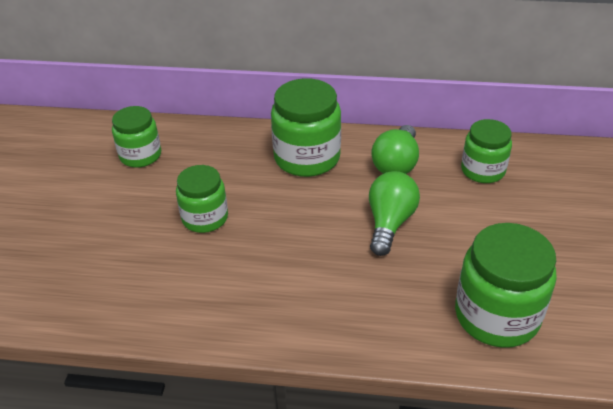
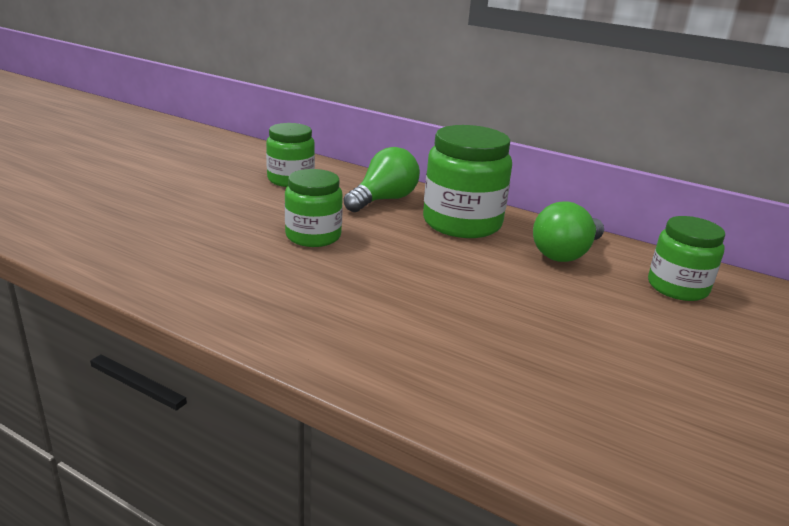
camera: 20 degrees right, 15 degrees down
green light bulb [369,171,420,256] -> green light bulb moved to [343,147,420,212]
green jar [455,223,557,348] -> none

